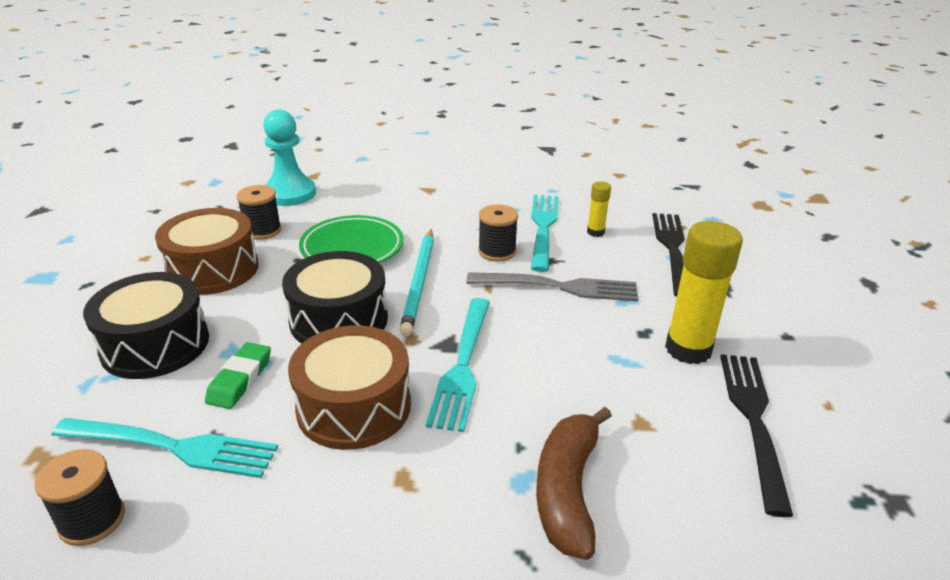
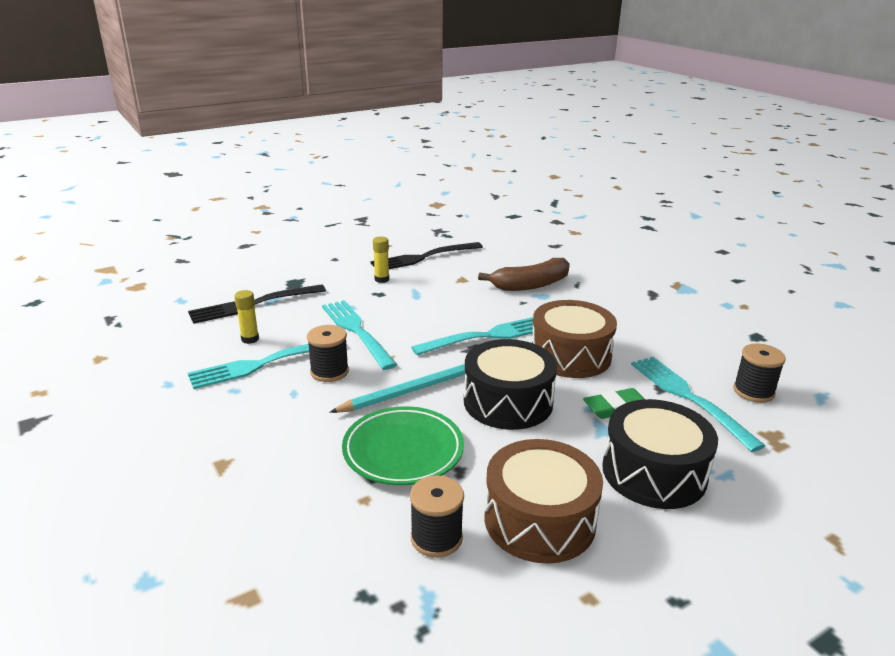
camera: 125 degrees left, 5 degrees down
turquoise pawn [263,109,316,206] -> none
grey fork [466,272,639,301] -> turquoise fork [322,300,397,370]
yellow glue stick [665,221,743,364] -> yellow glue stick [373,237,389,283], size x0.49

